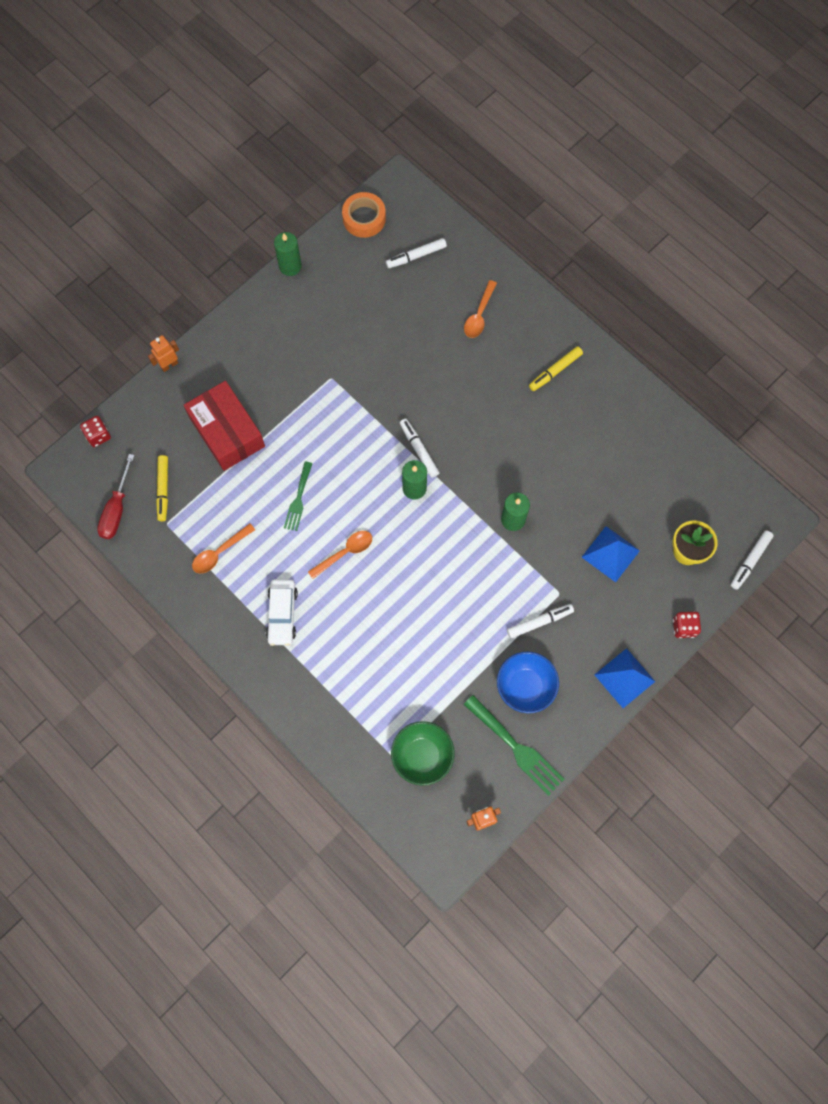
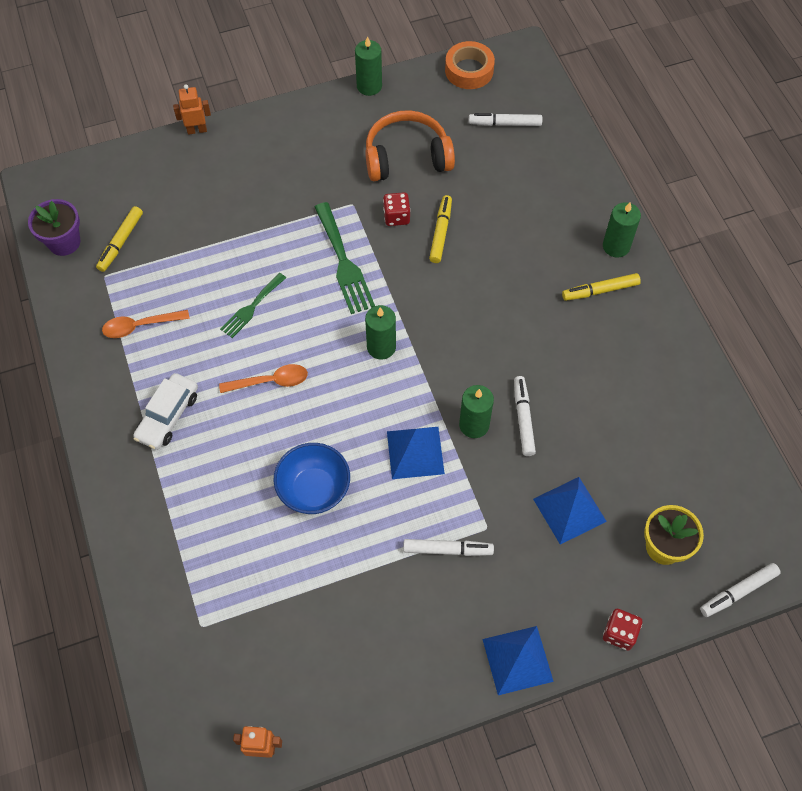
camera: 25 degrees right, 10 degrees down
red dice [80,416,111,447] -> red dice moved to [383,192,411,226]
red screwdriver [97,454,135,539] -> purple flower pot [28,199,80,256]
red box [184,381,265,471] -> none
green bowl [391,721,455,786] -> none
white marker [400,418,439,478] -> white marker moved to [514,376,536,456]
green fork [463,695,564,796] -> green fork moved to [315,202,375,314]
orange spoon [464,280,497,338] -> none
blue bowl [497,652,559,713] -> blue bowl moved to [273,443,350,514]
none -> orange headphones [365,110,455,181]
none -> blue pyramid [387,427,445,479]
none -> yellow marker [429,195,452,263]
none -> green candle [603,202,641,258]

